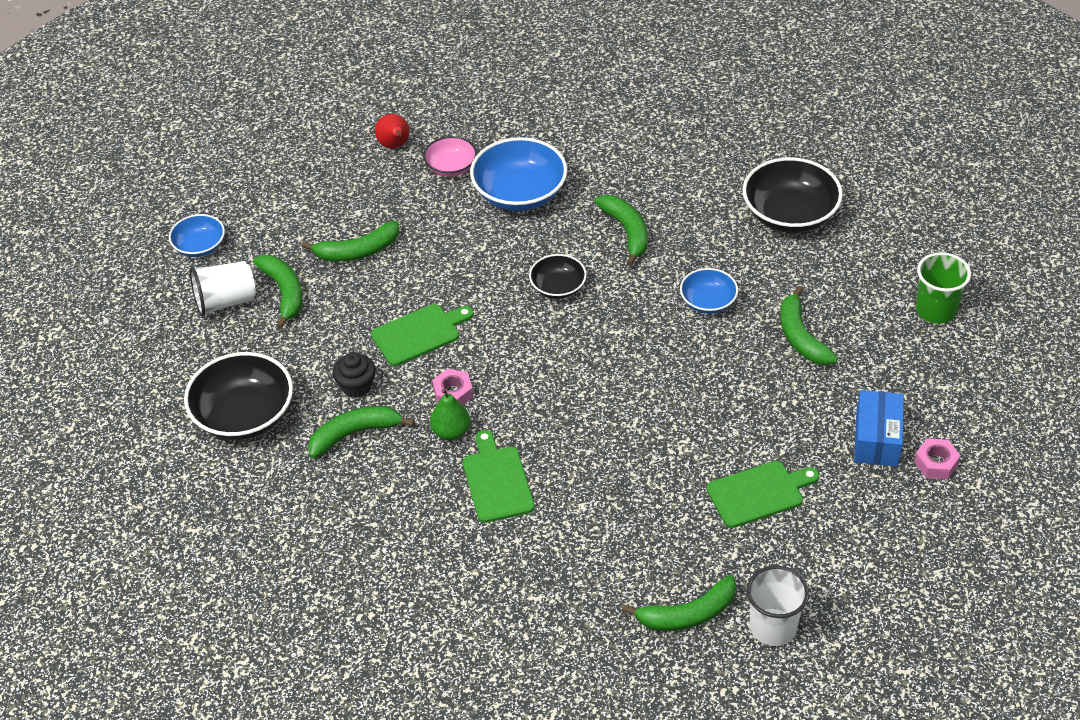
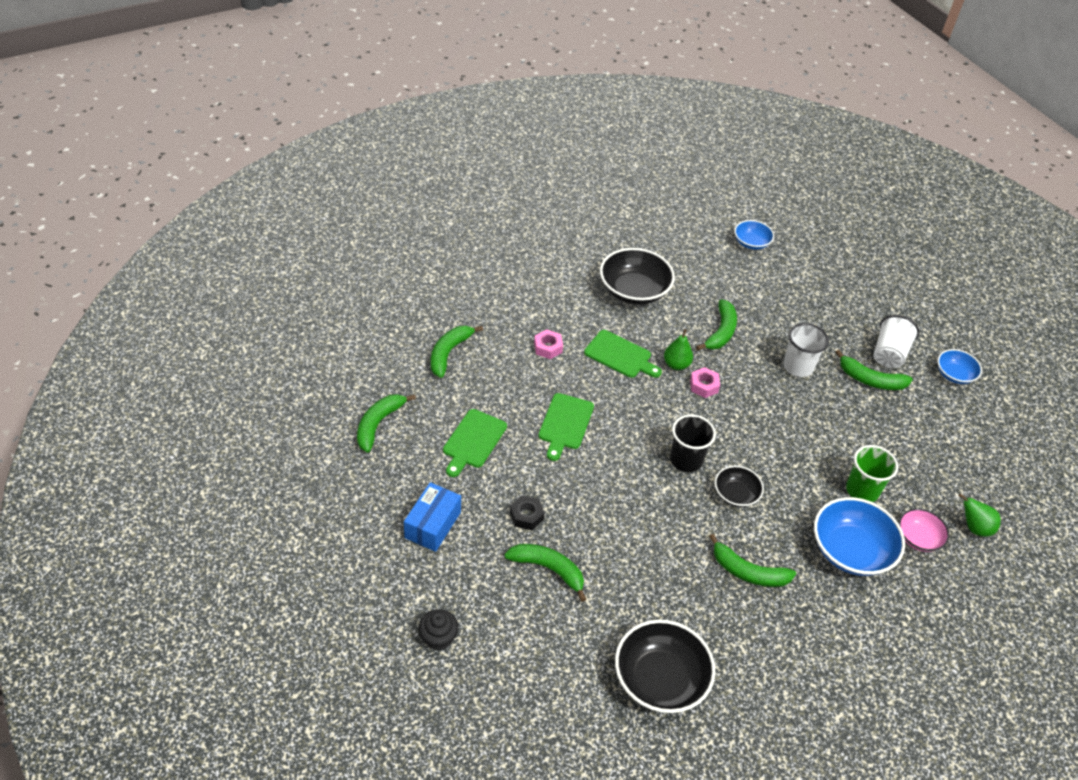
camera: 130 degrees right, 0 degrees up
black bowl [184,352,293,440] -> black bowl moved to [600,248,675,305]
green banana [301,221,399,262] -> green banana moved to [357,394,416,453]
black cupcake [332,352,376,398] -> black cupcake moved to [418,609,459,651]
green cutting board [371,304,474,366] -> green cutting board moved to [538,393,594,461]
red pear [375,114,410,148] -> green pear [959,493,1001,537]
blue bowl [680,268,738,314] -> blue bowl moved to [734,220,774,250]
white cup [747,566,809,646] -> white cup moved to [783,323,829,377]
blue box [854,390,904,467] -> blue box turned 60 degrees clockwise [404,482,461,552]
pink nut [914,438,961,479] -> pink nut moved to [534,329,563,359]
green cup [916,252,971,324] -> green cup moved to [846,445,898,502]
none -> black nut [510,495,545,530]
none -> black cup [670,414,716,472]

